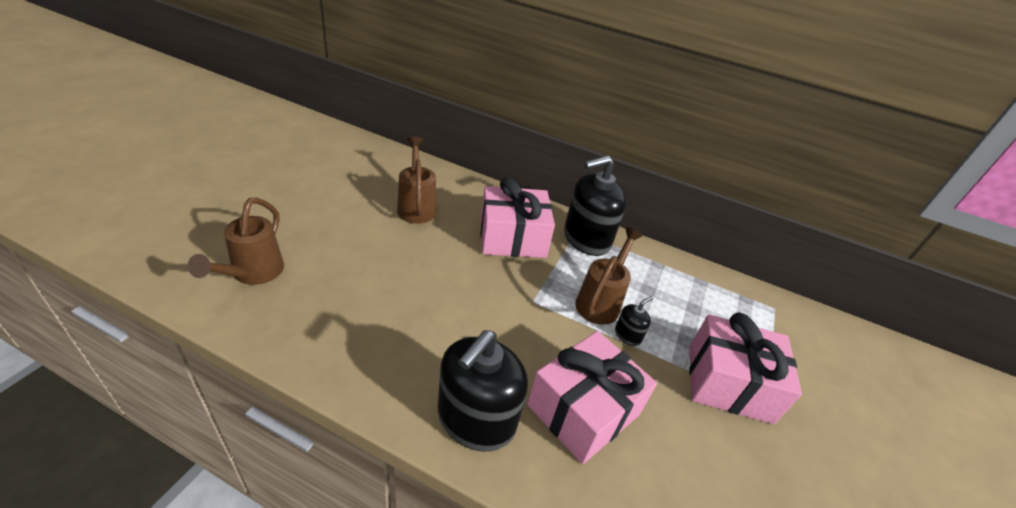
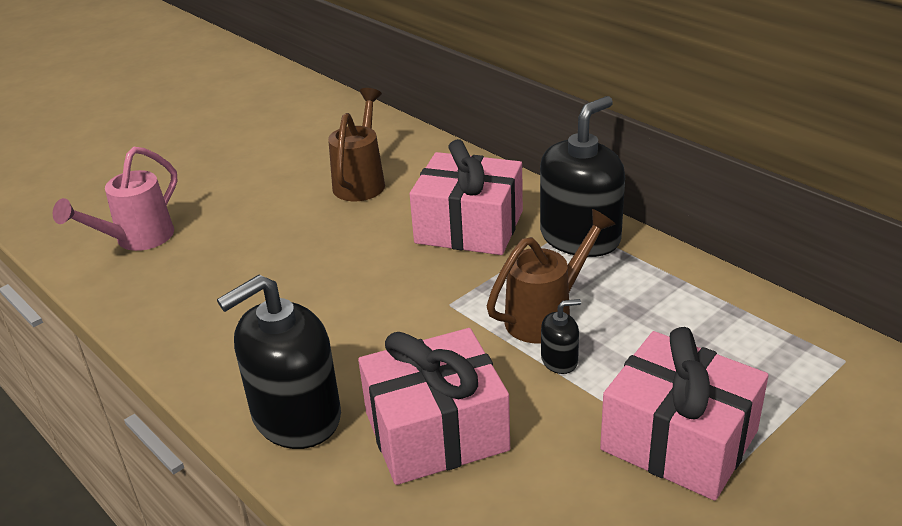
camera: 30 degrees right, 5 degrees down
brown watering can [188,198,284,285] -> pink watering can [53,147,178,251]
black soap dispenser [564,155,626,256] -> black soap dispenser turned 135 degrees clockwise [540,96,625,257]

